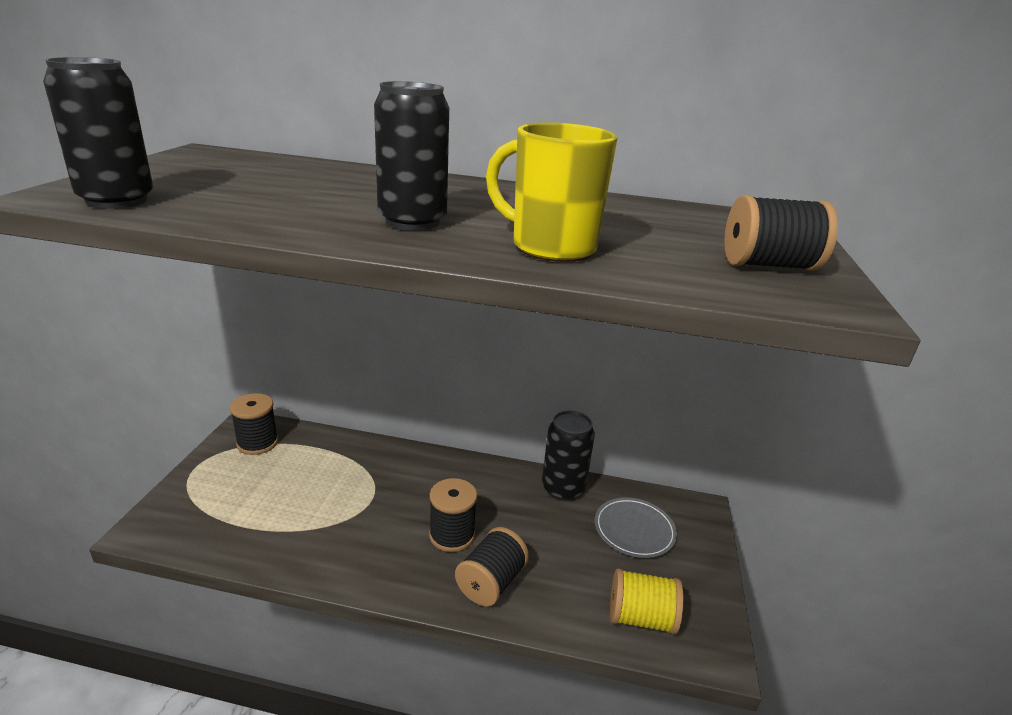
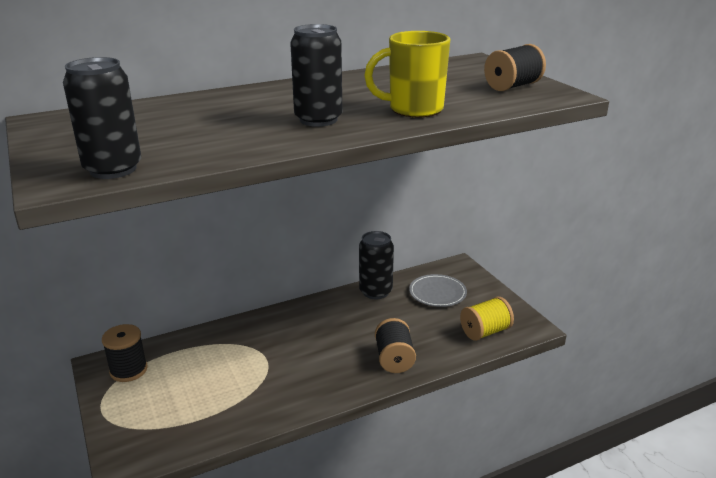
camera: 35 degrees left, 0 degrees up
black spool [429,478,477,552] -> none

